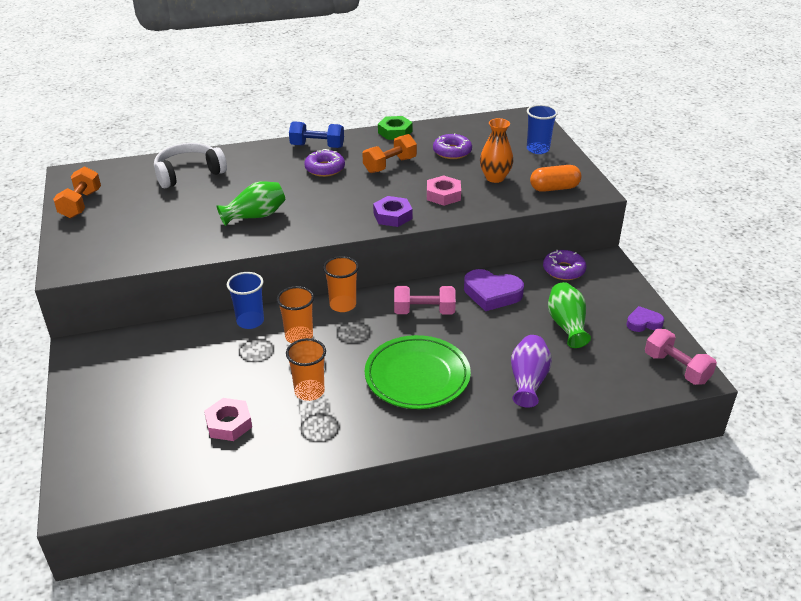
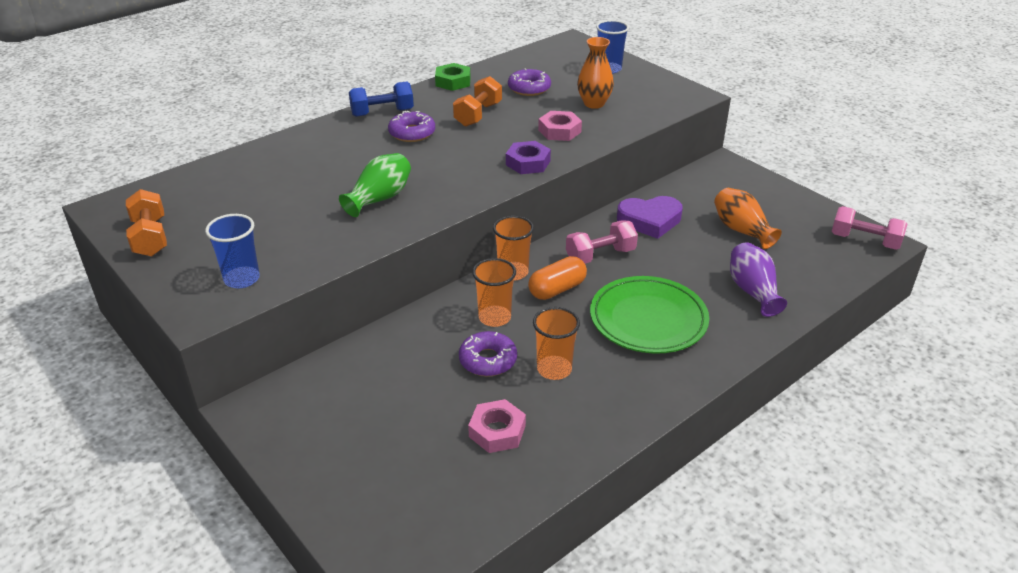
camera: 25 degrees left, 0 degrees up
white headphones [154,143,227,188] -> none
blue cup [227,272,264,329] -> blue cup moved to [205,214,260,288]
orange capsule [530,165,581,192] -> orange capsule moved to [528,256,587,300]
purple donut [543,250,586,280] -> purple donut moved to [459,331,517,376]
green vase [548,282,591,348] -> orange vase [714,188,782,249]
purple heart [626,306,664,332] -> none

